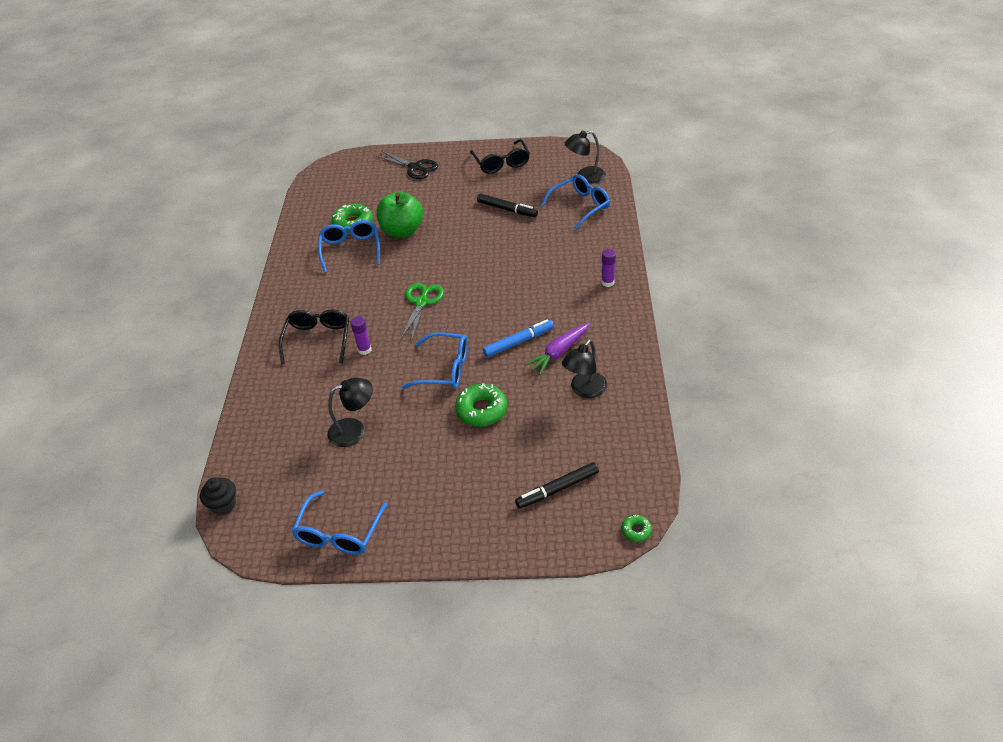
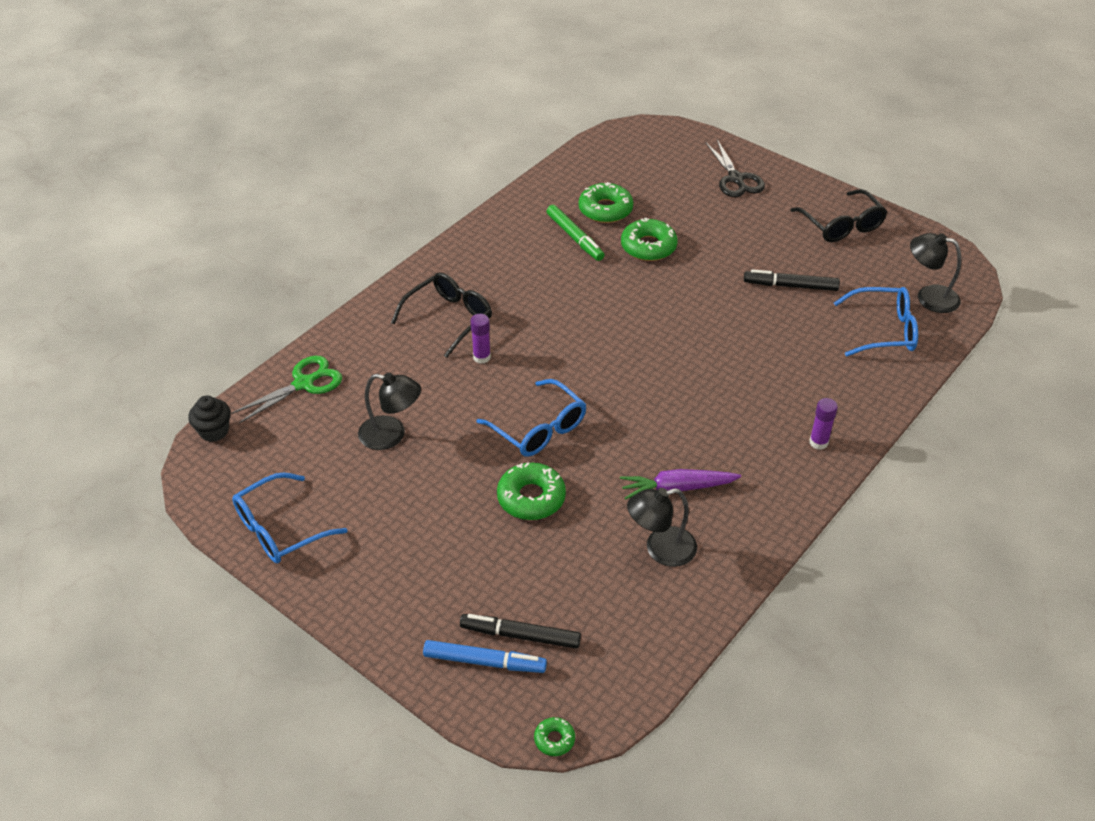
camera: 35 degrees right, 0 degrees up
blue glasses [318,220,380,273] -> green marker [547,205,605,261]
green apple [376,191,423,238] -> green donut [621,218,678,261]
green scissors [400,283,444,342] -> green scissors moved to [231,356,342,423]
black glasses [470,139,530,174] -> black glasses turned 45 degrees counterclockwise [790,189,887,242]
black marker [477,193,538,217] -> black marker turned 120 degrees clockwise [744,269,840,291]
blue marker [483,320,554,357] -> blue marker moved to [423,640,547,673]

